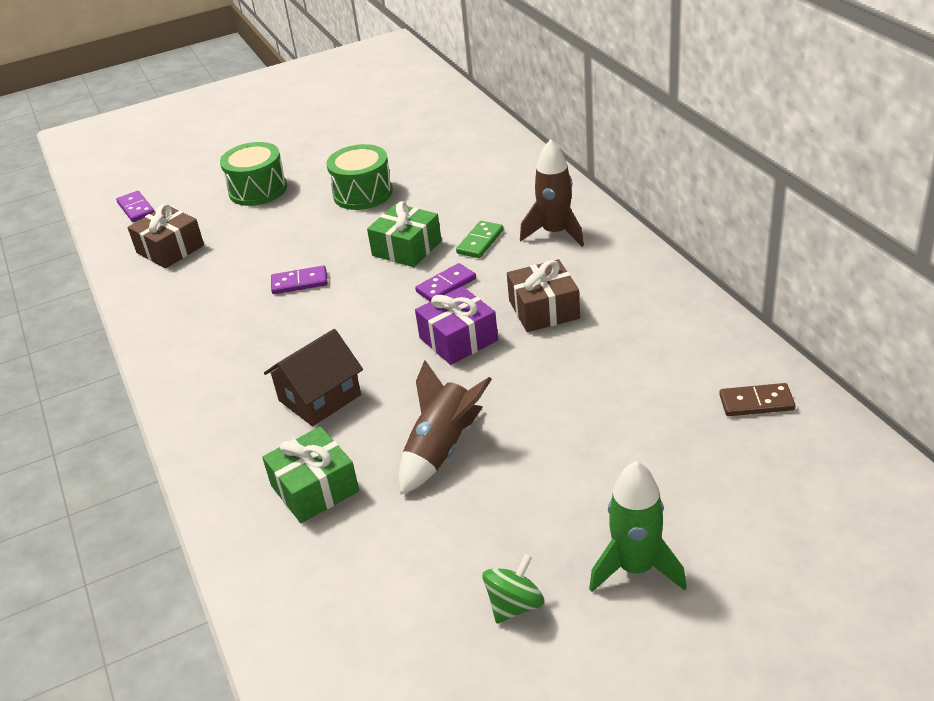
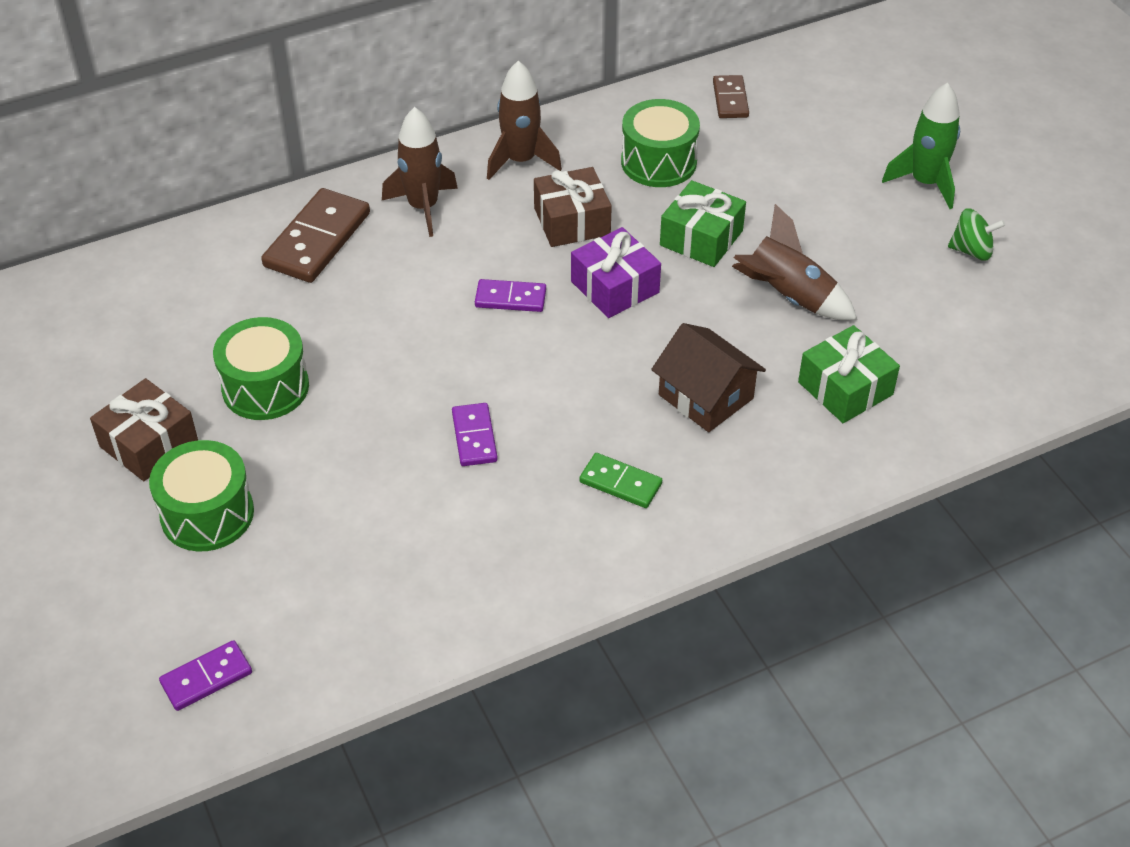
camera: 95 degrees left, 10 degrees up
brown gift [128,204,204,268] -> brown gift moved to [90,378,198,481]
green gift [367,201,442,267] -> green gift moved to [660,180,746,267]
purple domino [415,263,476,302] -> purple domino turned 45 degrees counterclockwise [475,279,546,312]
green domino [456,221,504,258] -> green domino moved to [579,453,662,508]
green spinning top [482,553,545,624] -> green spinning top turned 150 degrees clockwise [948,208,1005,261]
none -> brown domino [261,188,370,283]
none -> brown rocket [487,61,562,180]
none -> green drum [621,99,700,187]

